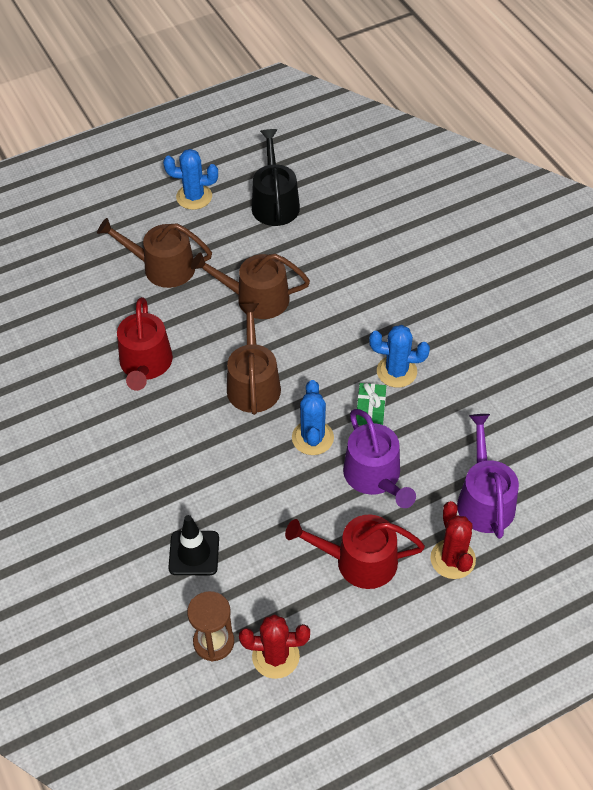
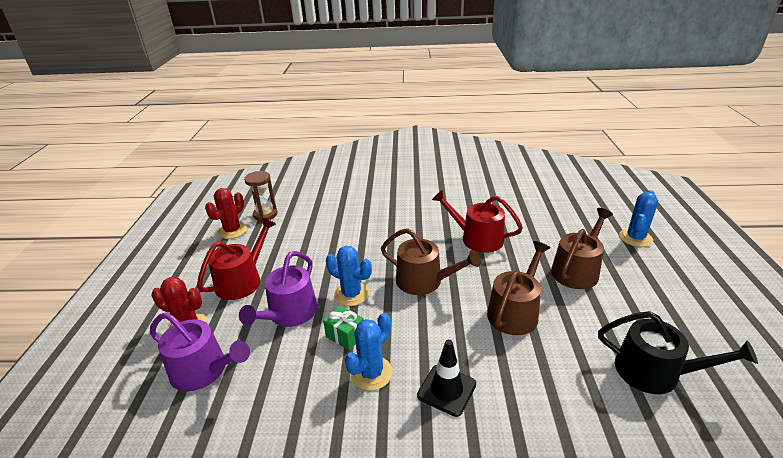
camera: 120 degrees right, 20 degrees down
blue cactus [163,149,218,210] -> blue cactus moved to [619,190,658,247]
black traffic cone [168,515,219,575] -> black traffic cone moved to [417,339,476,417]
purple watering can [343,409,416,508] -> purple watering can turned 75 degrees counterclockwise [239,251,318,327]

